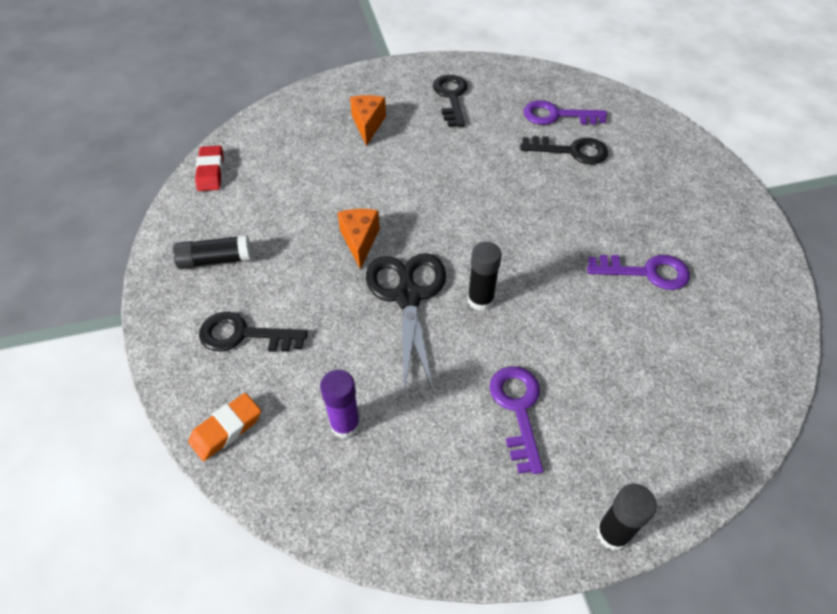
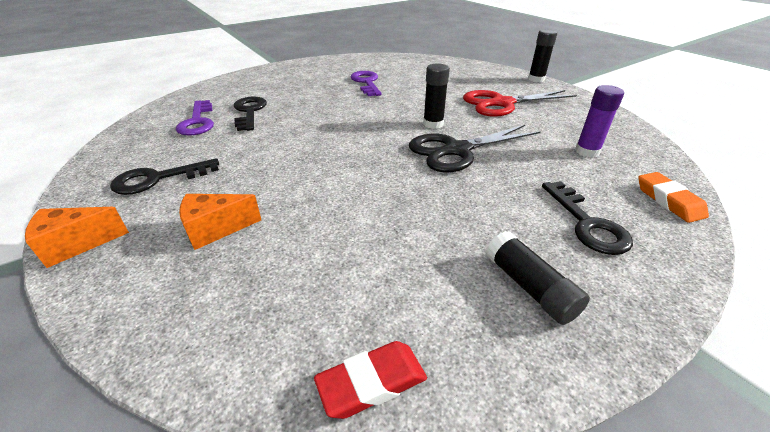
camera: 110 degrees left, 15 degrees down
orange eraser [188,393,261,461] -> orange eraser turned 45 degrees clockwise [638,172,709,223]
orange cheese [337,209,380,270] -> orange cheese moved to [25,207,129,268]
purple key [490,366,543,474] -> red scissors [463,90,577,117]

